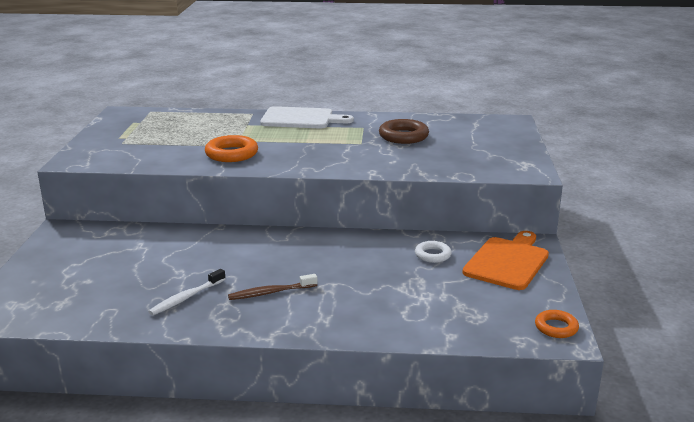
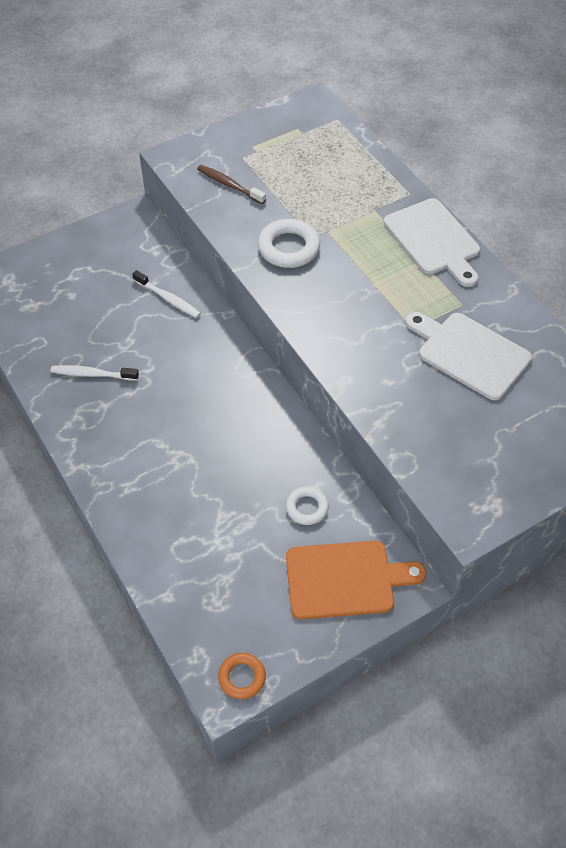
camera: 55 degrees right, 30 degrees up
orange ring [205,135,258,162] -> white ring [258,219,320,268]
brown toothbrush [228,274,317,300] -> brown toothbrush moved to [197,165,266,204]
brown ring [379,119,429,144] -> white cutting board [406,312,532,400]
none -> white toothbrush [132,270,201,318]

